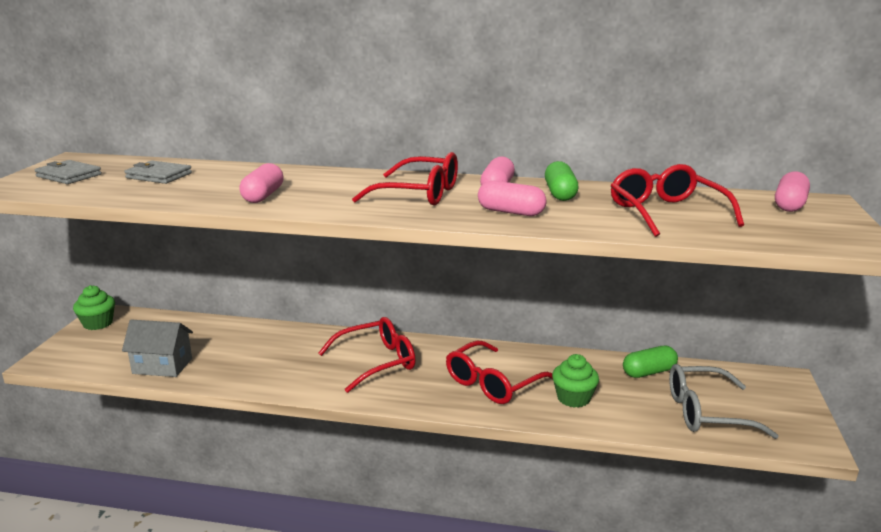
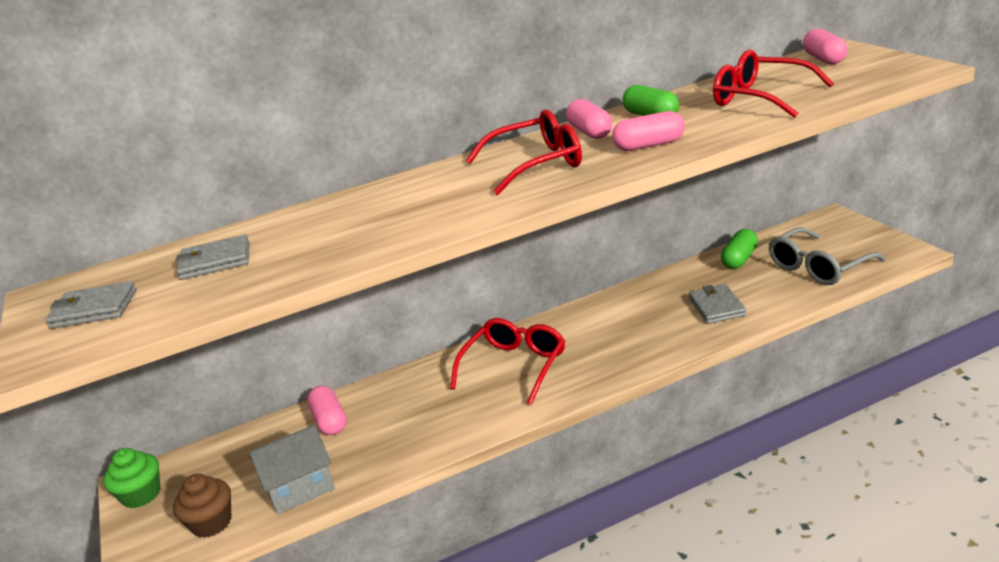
camera: 30 degrees left, 5 degrees up
pink capsule [239,163,284,203] -> pink capsule moved to [307,386,347,435]
red glasses [446,341,553,404] -> none
green cupcake [552,354,599,408] -> grey wallet [689,284,746,324]
none -> brown cupcake [173,474,231,538]

